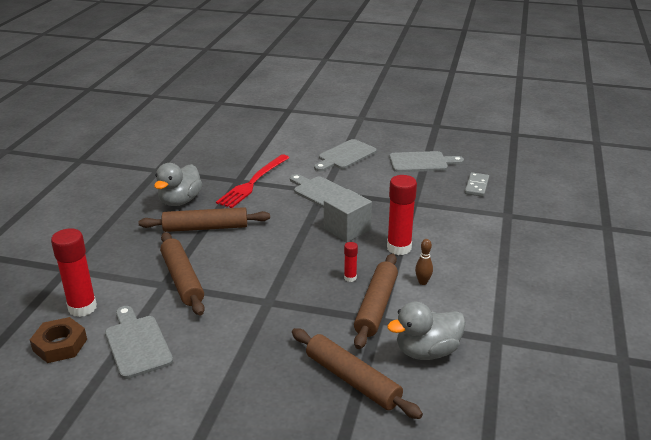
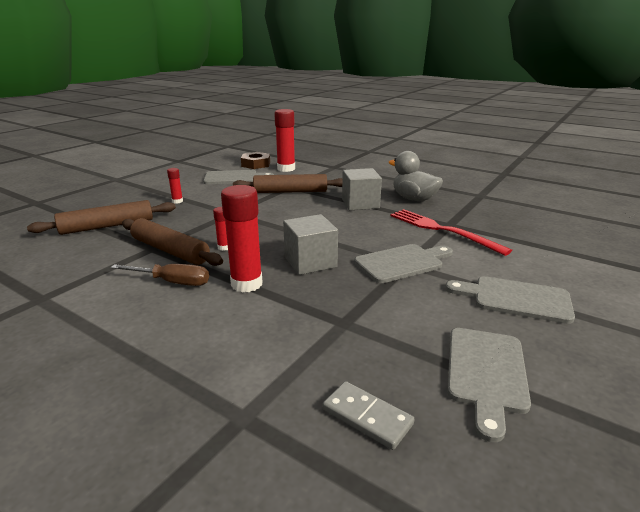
camera: 110 degrees right, 5 degrees down
brown rolling pin [139,207,270,232] -> grey cube [342,168,382,210]
grey cutting board [314,139,377,171] -> grey cutting board turned 45 degrees counterclockwise [445,276,575,324]
grey duck [387,302,466,360] -> none
brown bowling pin [415,239,433,285] -> brown screwdriver [111,264,209,286]
none -> red glue stick [167,168,183,204]

